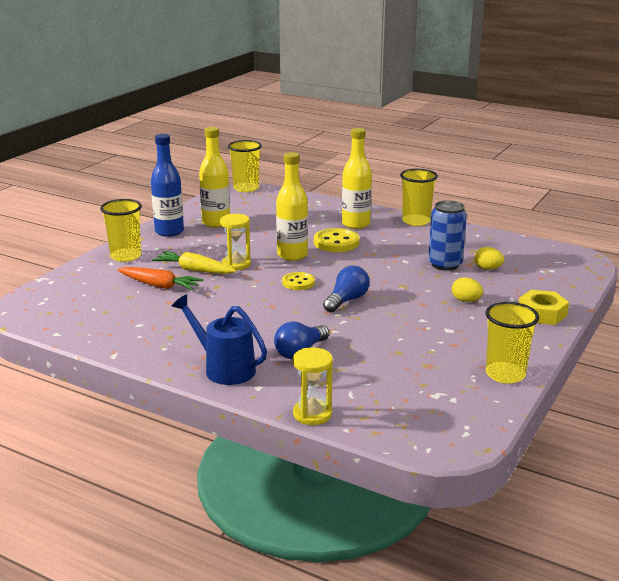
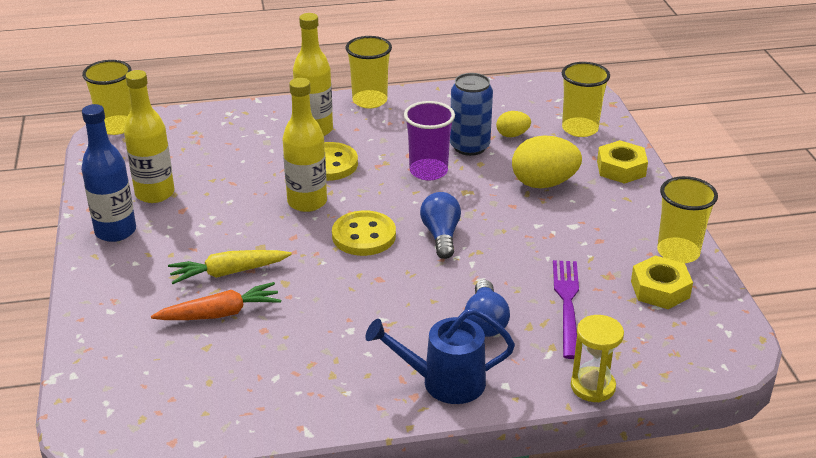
camera: 40 degrees left, 10 degrees up
yellow cup [100,199,142,262] -> yellow cup moved to [562,62,610,137]
yellow hourglass [220,214,251,270] -> none
yellow button [282,272,315,290] -> yellow button [332,211,396,256], size x1.54
yellow egg [452,277,483,302] -> yellow egg [512,136,582,188], size x1.86
none -> purple cup [404,101,455,180]
none -> purple fork [553,260,579,359]
none -> yellow nut [631,255,693,309]

